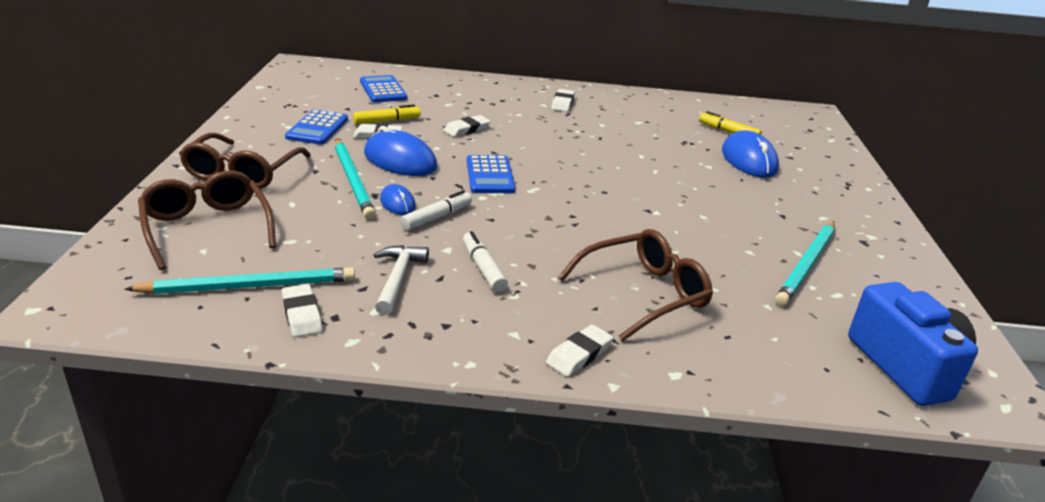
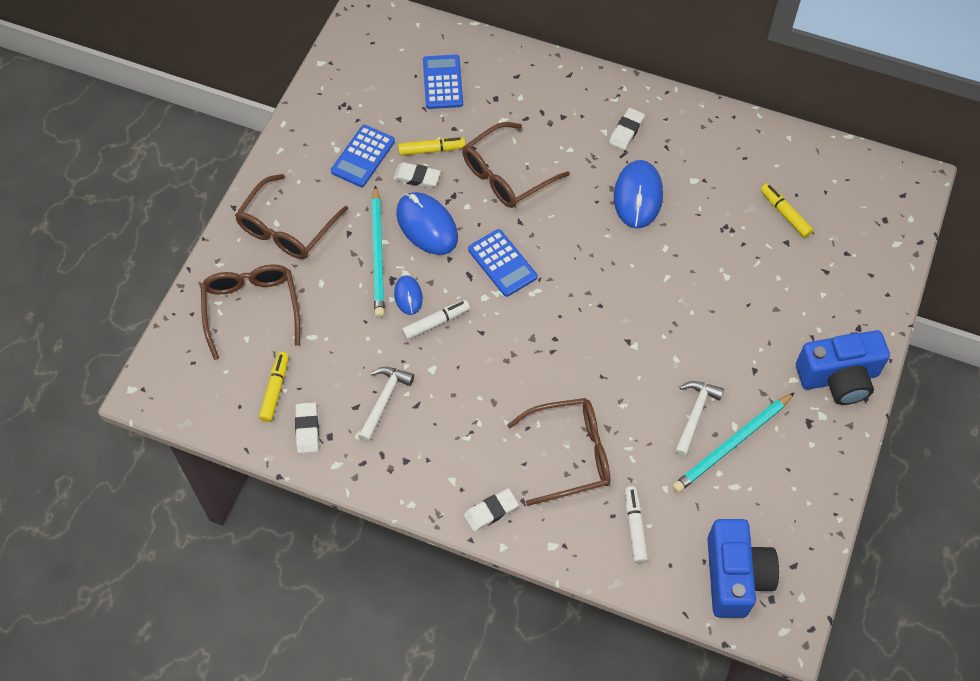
camera: 20 degrees right, 30 degrees up
turquoise pencil [124,267,355,294] -> yellow marker [259,352,289,422]
white eraser [444,115,491,137] -> brown glasses [462,122,570,208]
white marker [463,231,508,292] -> white marker moved to [625,486,648,564]
blue calculator [467,155,515,193] -> blue calculator turned 45 degrees counterclockwise [468,229,537,297]
blue mouse [722,130,779,178] -> blue mouse moved to [614,160,663,228]
none -> white hammer [675,381,724,457]
none -> blue camera [796,330,890,405]

